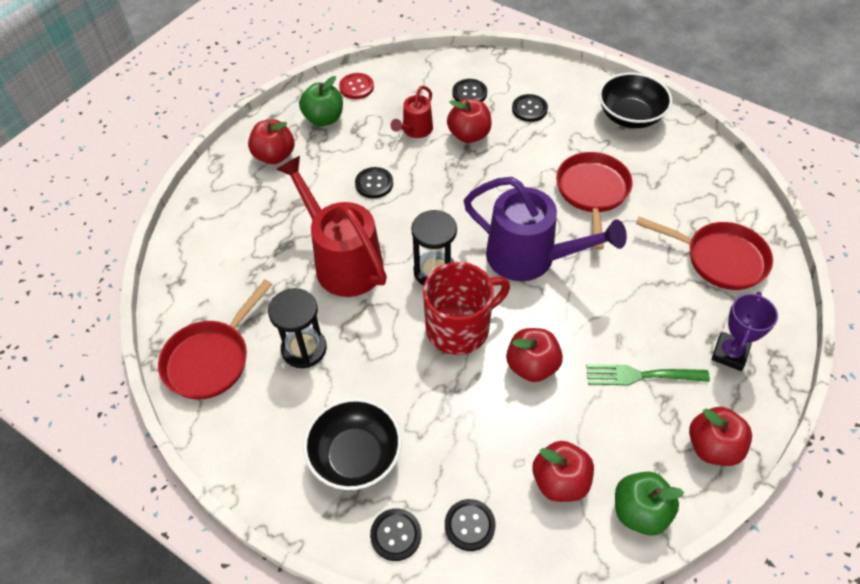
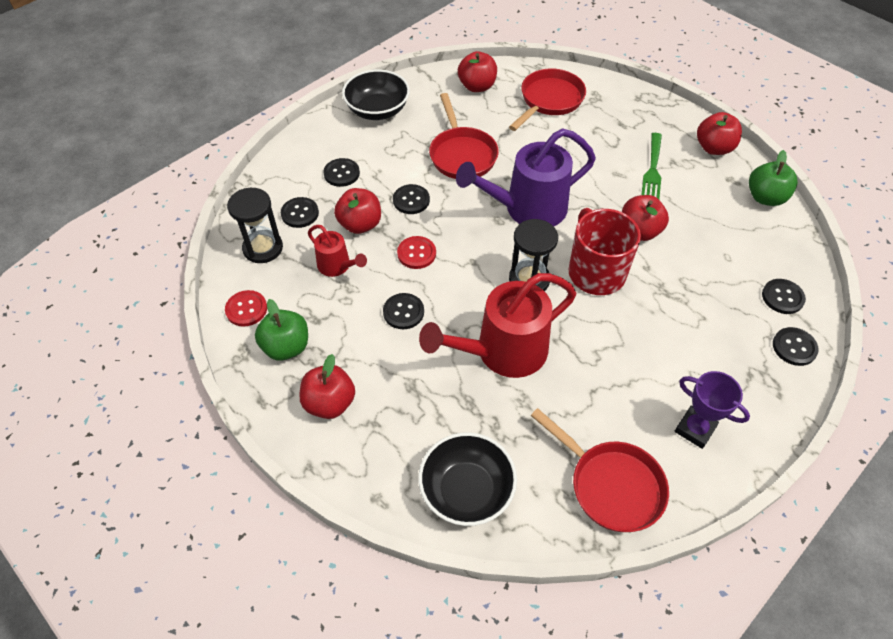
camera: 80 degrees left, 0 degrees up
black hourglass [268,288,327,368] -> black hourglass moved to [227,188,283,263]
black bowl [303,398,402,490] -> black bowl moved to [419,432,517,526]
purple watering can [464,177,627,281] -> purple watering can turned 150 degrees counterclockwise [456,129,596,226]
red apple [532,441,594,502] -> red apple moved to [458,51,497,92]
red pan [556,152,633,250] -> red pan turned 120 degrees counterclockwise [429,93,499,179]
purple trophy [711,292,778,371] -> purple trophy moved to [675,371,750,449]
none -> black button [393,184,430,214]
none -> red button [397,236,436,269]

